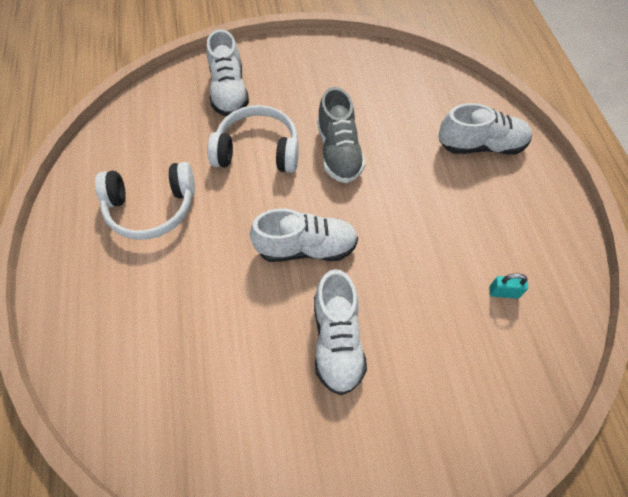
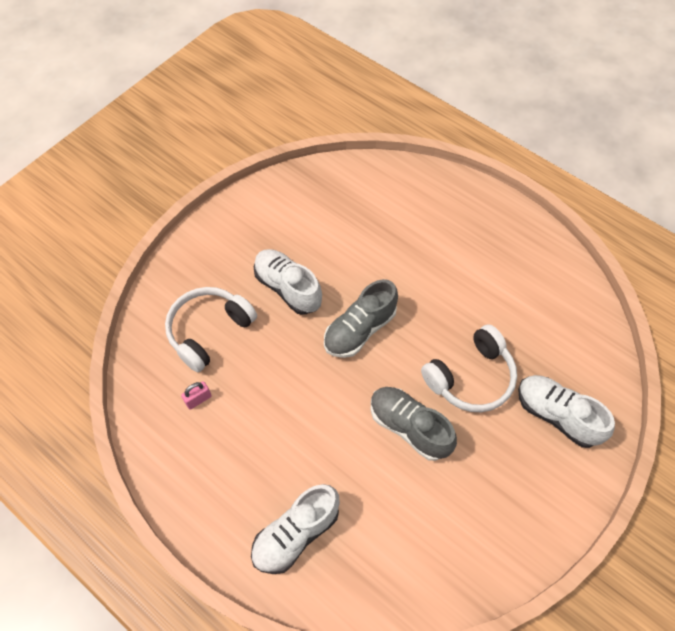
camera: 140 degrees right, 0 degrees up
white headphones [95,162,195,240] -> white headphones moved to [165,287,257,372]
white shoe [250,208,358,262] -> grey shoe [324,279,398,358]
turquoise padlock [489,274,528,299] -> pink padlock [181,381,212,410]

